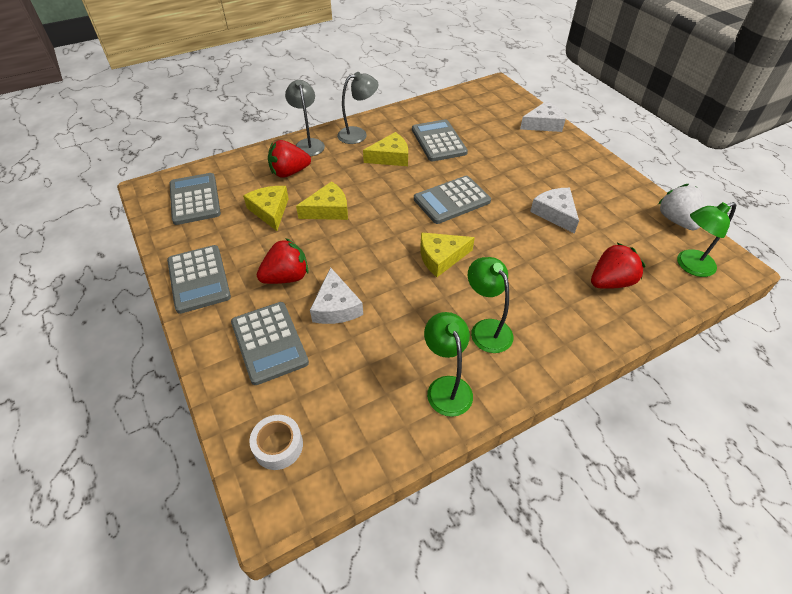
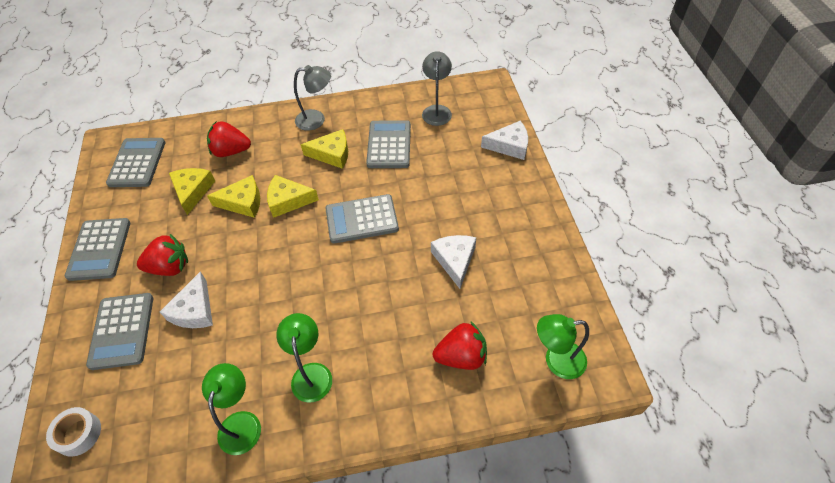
camera: 20 degrees right, 5 degrees up
grey lamp [285,80,325,156] -> grey lamp moved to [422,51,452,126]
yellow cheese [420,232,475,277] -> yellow cheese moved to [267,175,319,218]
white strawberry [658,184,704,230] -> none

